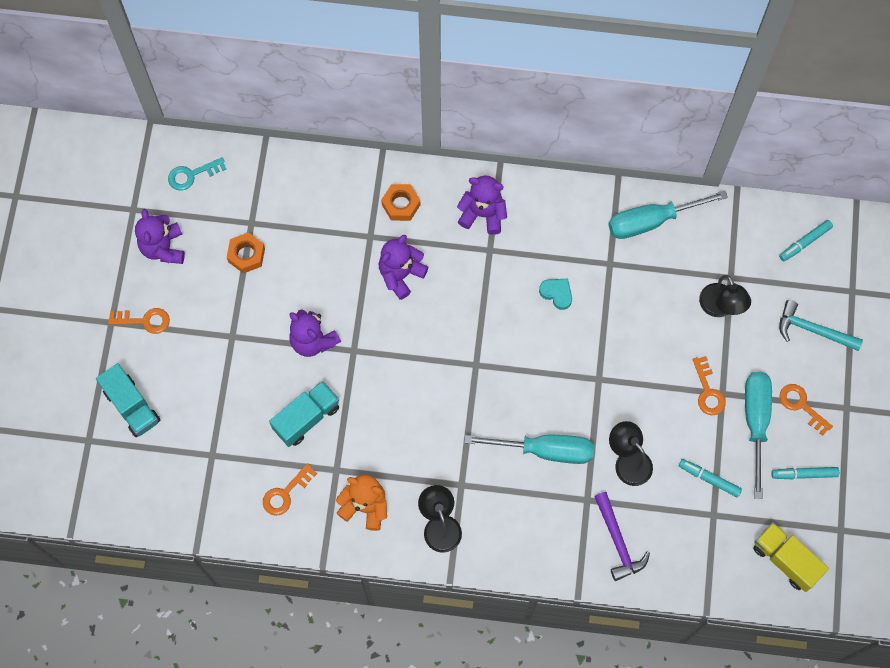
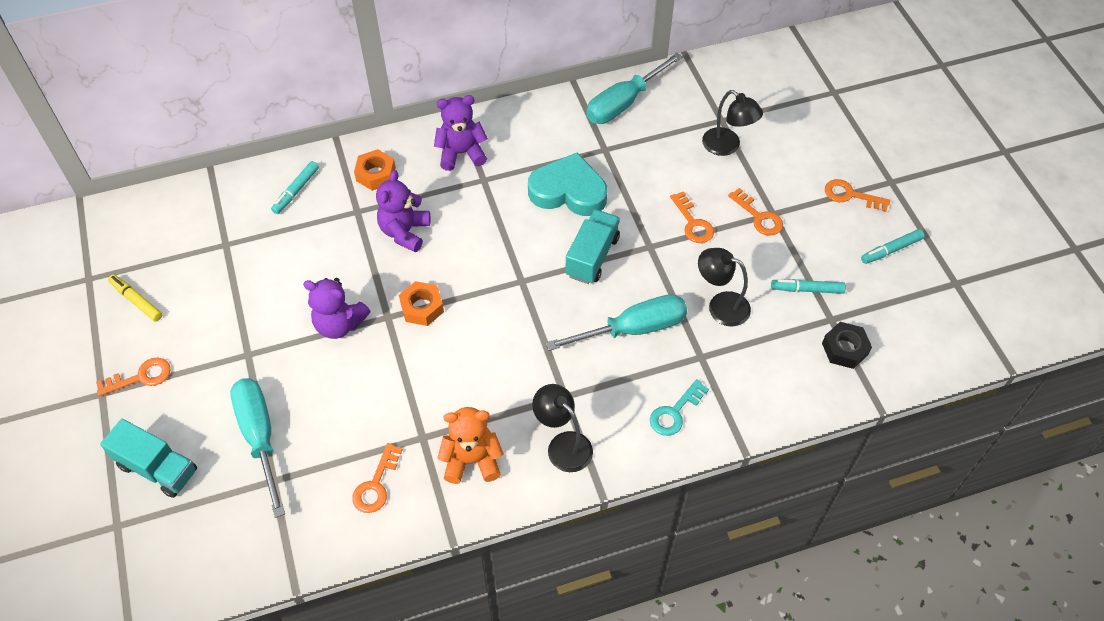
camera: 25 degrees left, 15 degrees down
purple teddy bear [135,209,185,264] -> yellow marker [108,275,162,322]
turquoise key [168,157,226,191] -> turquoise key moved to [650,379,709,436]
orange nut [227,232,265,273] -> orange nut moved to [399,281,444,326]
turquoise truck [269,381,339,447] -> turquoise truck moved to [565,209,620,284]
turquoise heart [539,279,572,310] -> turquoise heart [528,152,607,216], size x2.07
purple hammer [594,492,650,581] -> none
turquoise screwdriver [745,372,772,499] -> turquoise screwdriver moved to [230,378,285,518]
yellow truck [753,522,829,592] -> none
turquoise marker [779,220,833,262] -> turquoise marker moved to [271,161,319,214]
turquoise hammer [779,300,863,351] -> none
none -> orange key [670,191,714,243]
none -> black nut [822,322,872,369]

